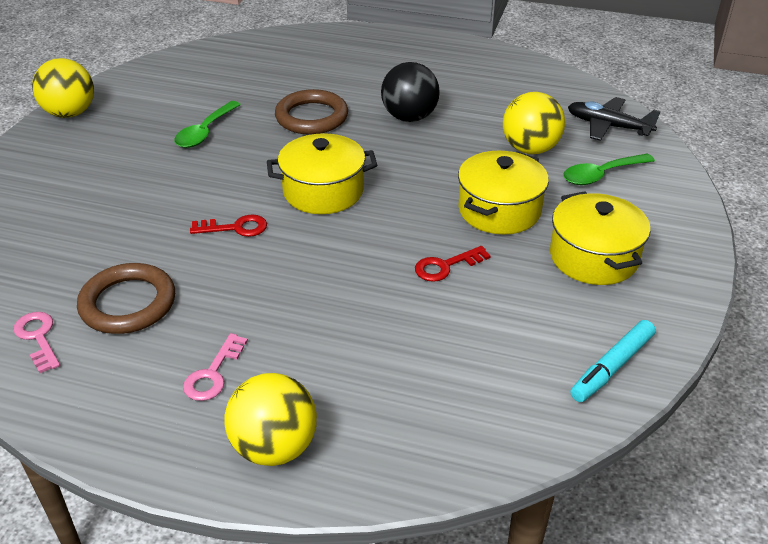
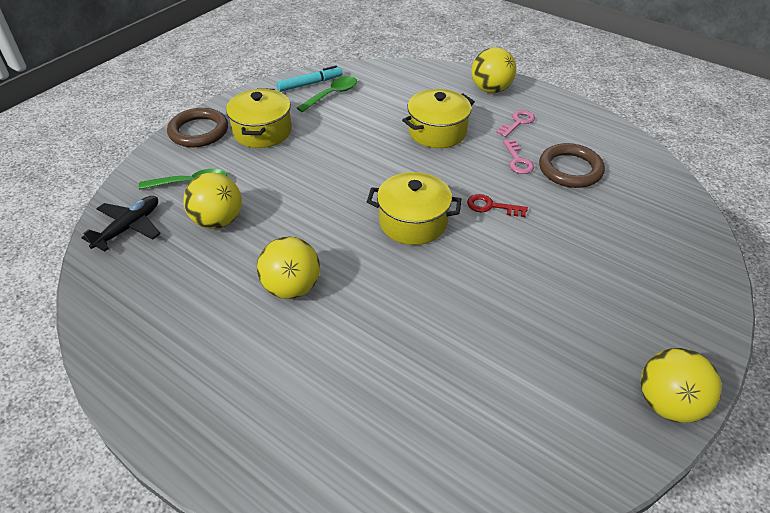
camera: 160 degrees left, 5 degrees up
pink key [13,312,60,373] -> pink key moved to [503,139,534,174]
green spoon [174,101,241,148] -> green spoon moved to [297,76,357,112]
brown ring [275,89,348,135] -> brown ring moved to [167,108,228,147]
black ball [381,62,440,122] -> yellow ball [257,236,320,299]
red key [415,246,491,282] -> none
yellow pot [458,151,549,235] -> yellow pot moved to [402,89,475,148]
black plane [568,97,661,141] -> black plane turned 105 degrees counterclockwise [82,196,161,252]

